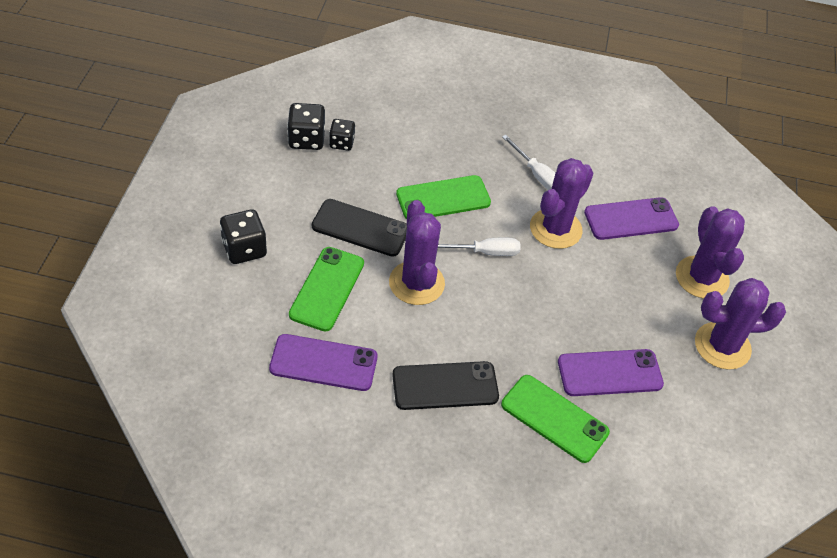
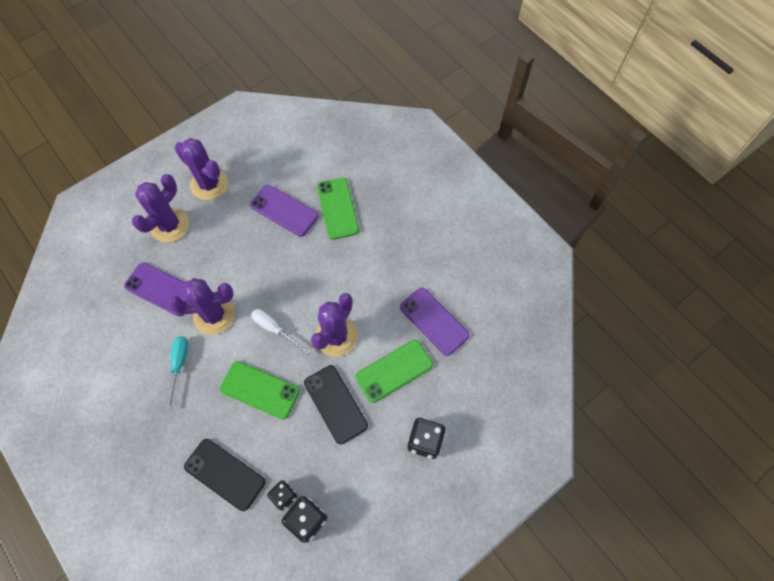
camera: 135 degrees left, 15 degrees up
black phone [392,361,499,410] -> black phone moved to [184,439,266,511]
white screwdriver [502,135,555,190] -> turquoise screwdriver [166,336,188,410]

